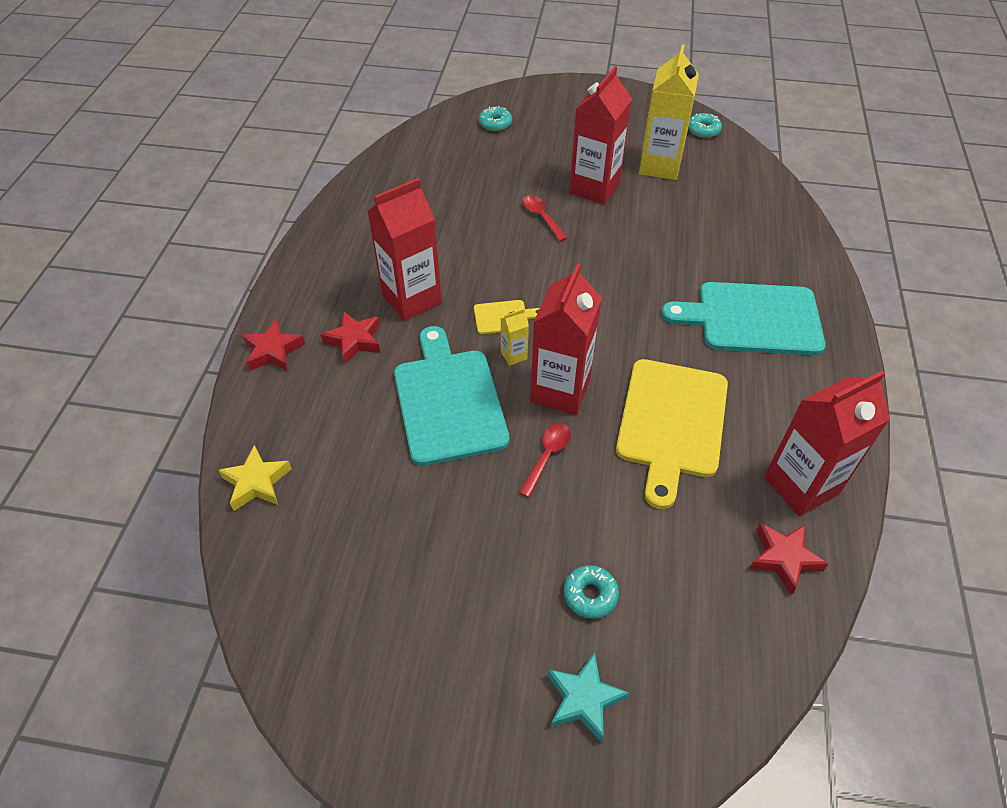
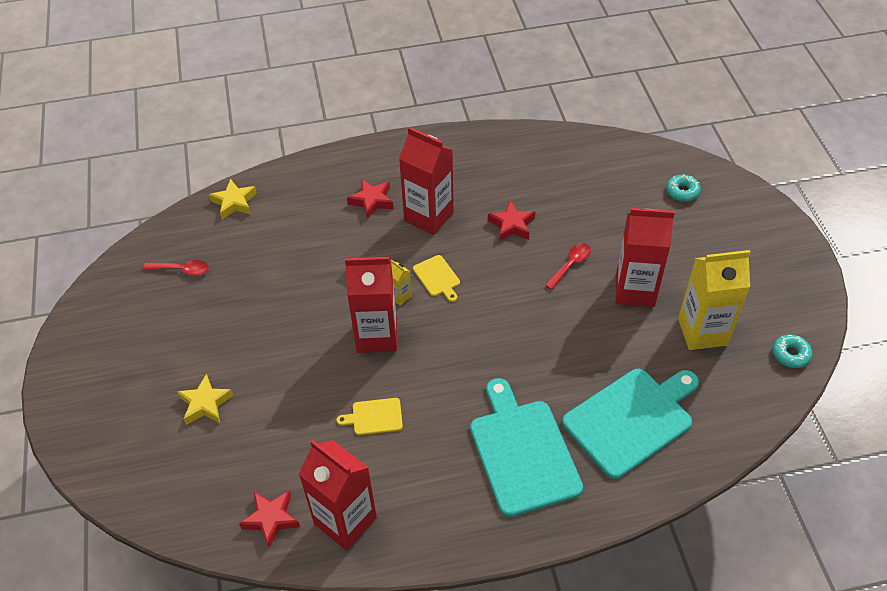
camera: 70 degrees right, 0 degrees up
red star [242,319,305,371] -> red star moved to [488,200,536,241]
turquoise cutting board [394,326,509,466] -> turquoise cutting board moved to [562,369,699,479]
red spoon [519,423,571,497] -> red spoon moved to [143,260,209,275]
turquoise star [547,653,629,743] -> none
turquoise donut [564,565,619,619] -> yellow star [177,374,234,425]
yellow cutting board [616,359,728,509] -> yellow cutting board [336,398,403,435], size x0.45

